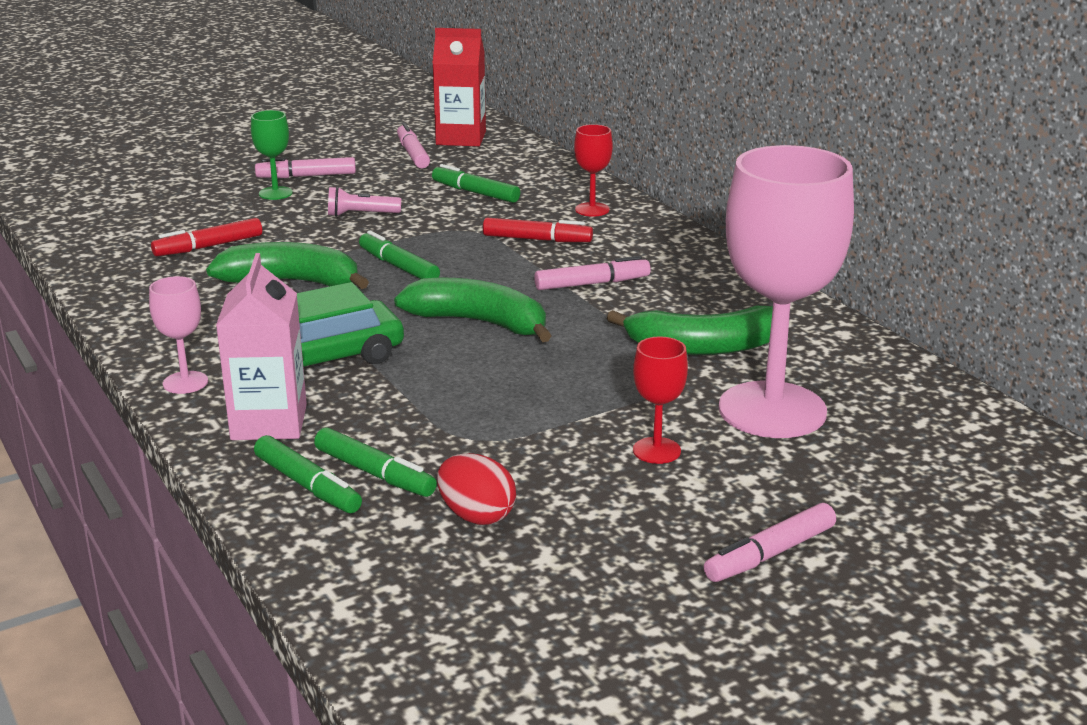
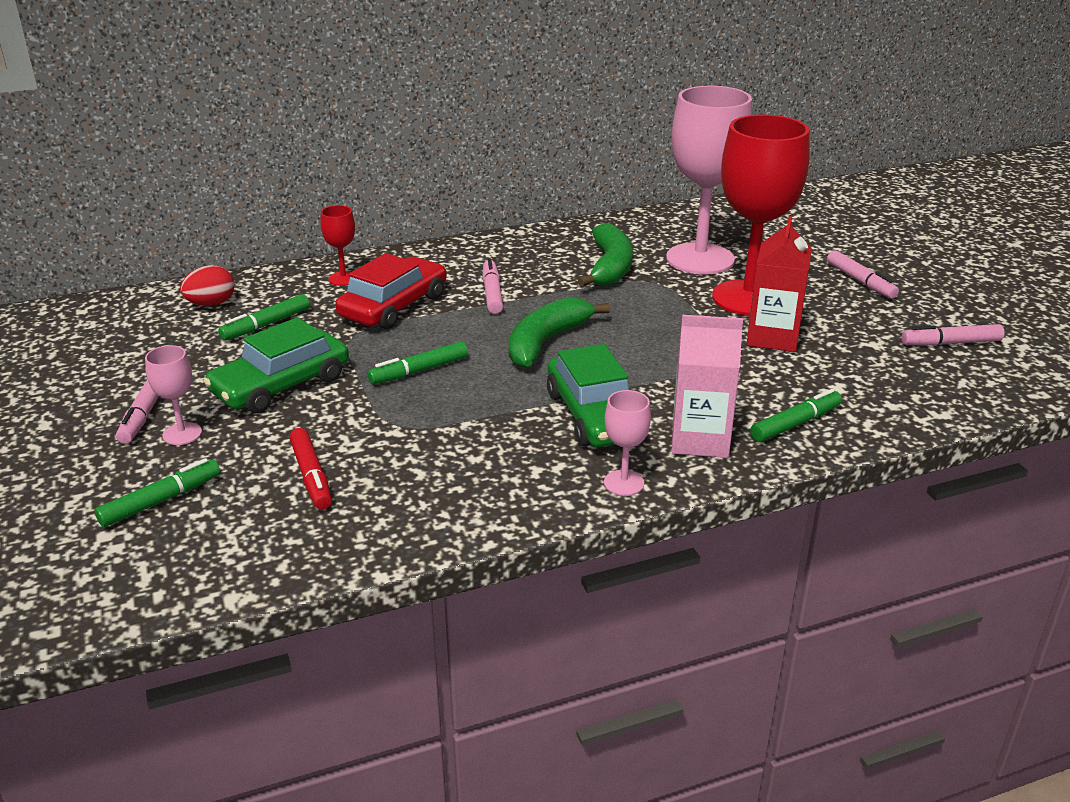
camera: 80 degrees left, 5 degrees up
green banana [206,242,369,289] -> none
green goblet [251,110,293,200] -> pink goblet [145,345,202,445]
green marker [314,427,437,497] -> green marker moved to [95,458,220,527]
pink flashlight [328,186,401,217] -> green car [204,317,349,413]
pink marker [397,123,430,169] -> pink marker moved to [902,324,1005,346]
red carton [433,28,486,146] -> red carton moved to [747,216,812,352]
red egg [437,453,516,525] -> red egg moved to [180,265,234,306]
red marker [483,218,593,242] -> red car [335,253,447,329]
red goblet [633,336,688,464] -> red goblet [712,114,810,316], size x2.34

